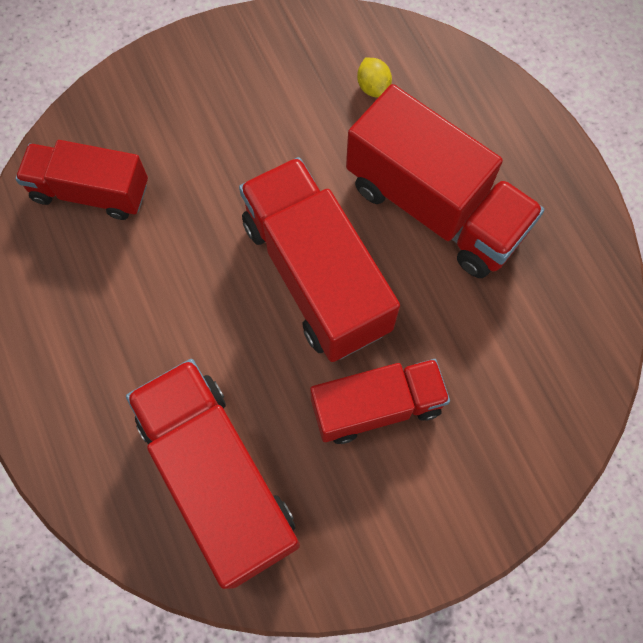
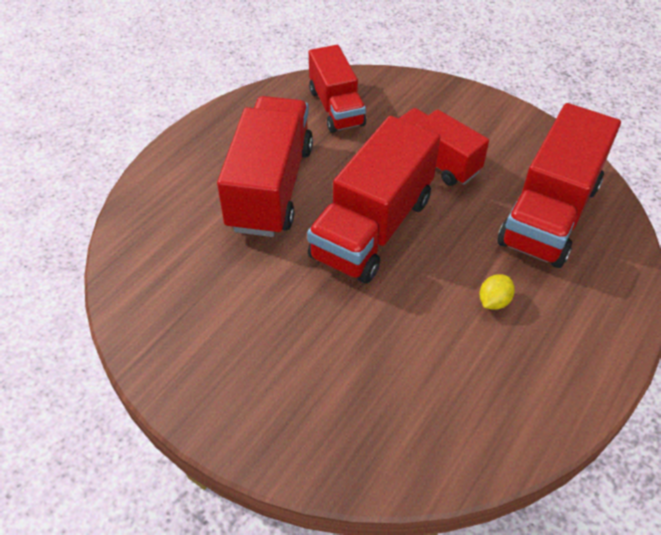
camera: 120 degrees left, 20 degrees down
red truck [15,140,148,220] -> red truck moved to [309,45,366,133]
yellow lemon [357,58,392,98] -> yellow lemon moved to [479,274,515,310]

